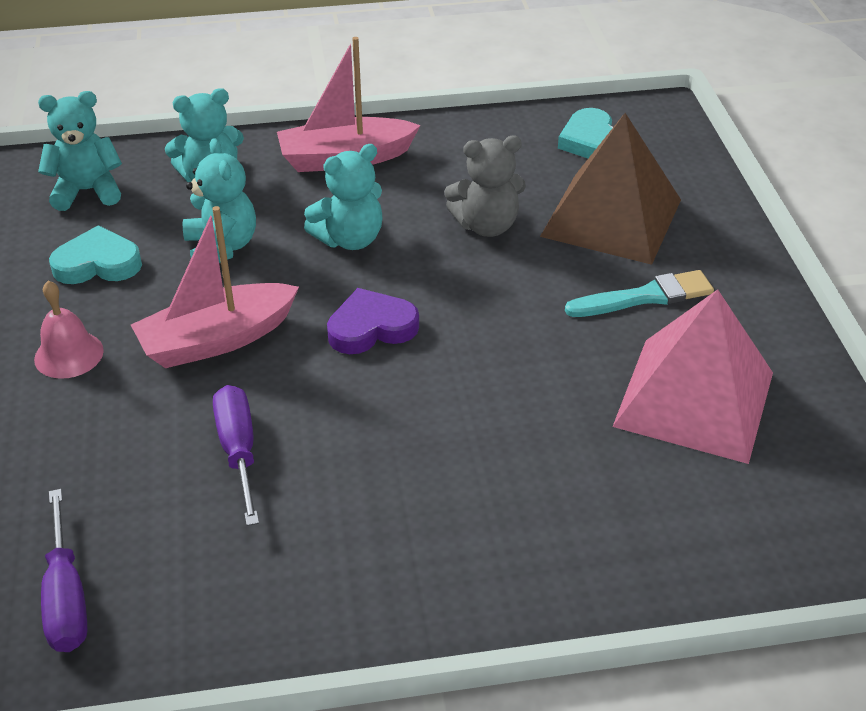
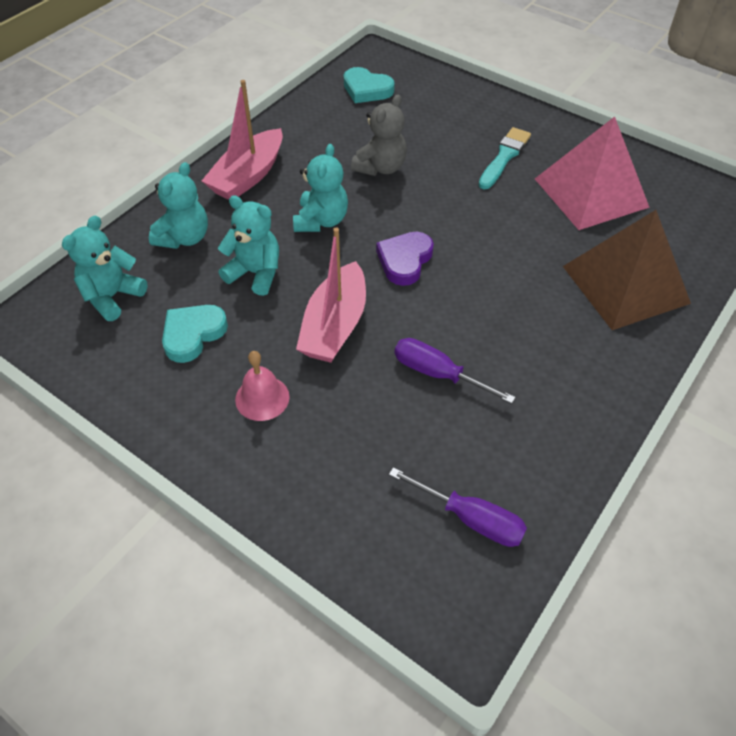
camera: 45 degrees left, 10 degrees up
brown pyramid [540,113,681,265] -> brown pyramid moved to [563,210,691,330]

